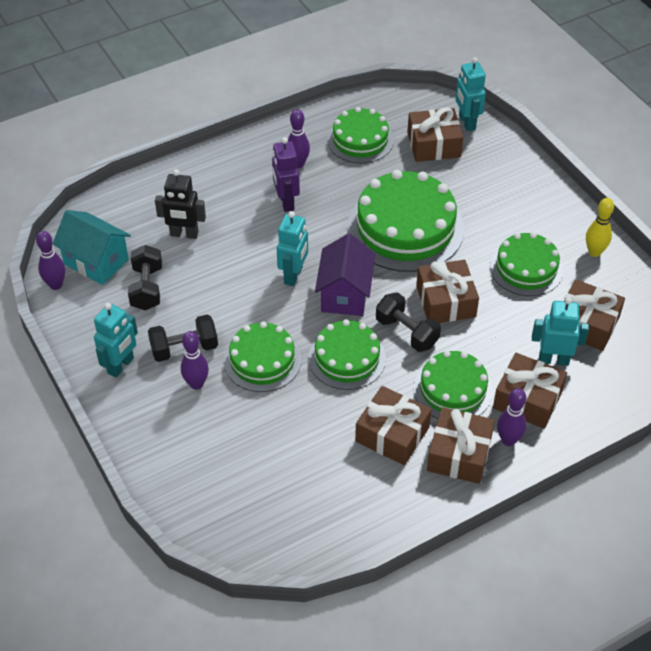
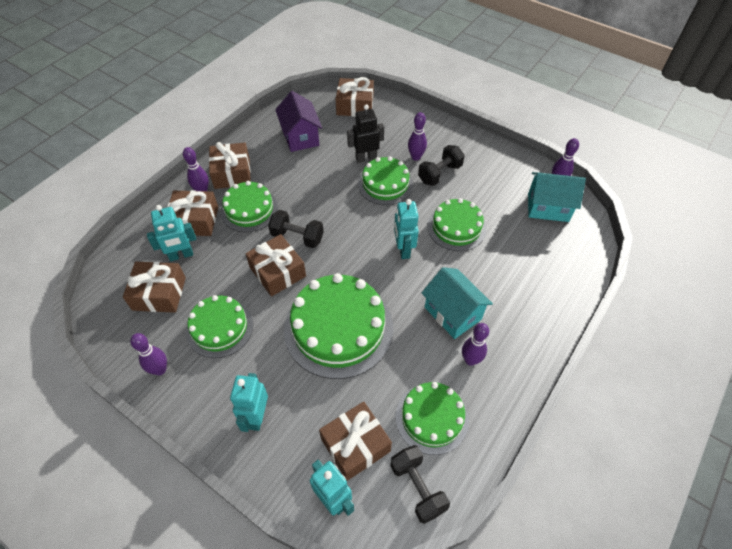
camera: 155 degrees right, 5 degrees up
turquoise robot [94,303,138,378] -> turquoise robot moved to [230,373,268,432]
black dumbbell [128,245,162,310] -> black dumbbell moved to [390,445,450,524]
black robot [155,169,206,239] -> black robot moved to [347,104,384,163]
purple robot [272,137,300,212] -> turquoise house [422,267,493,339]
green cake [309,319,386,390] -> green cake moved to [427,198,486,251]
purple house [315,233,375,316] -> purple house moved to [275,91,322,152]
brown gift [355,386,432,465] -> brown gift moved to [336,77,374,117]
yellow bowling pin [586,198,614,257] -> purple bowling pin [130,333,167,375]

